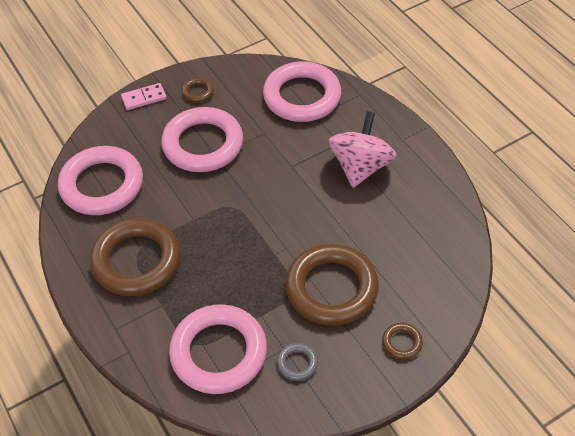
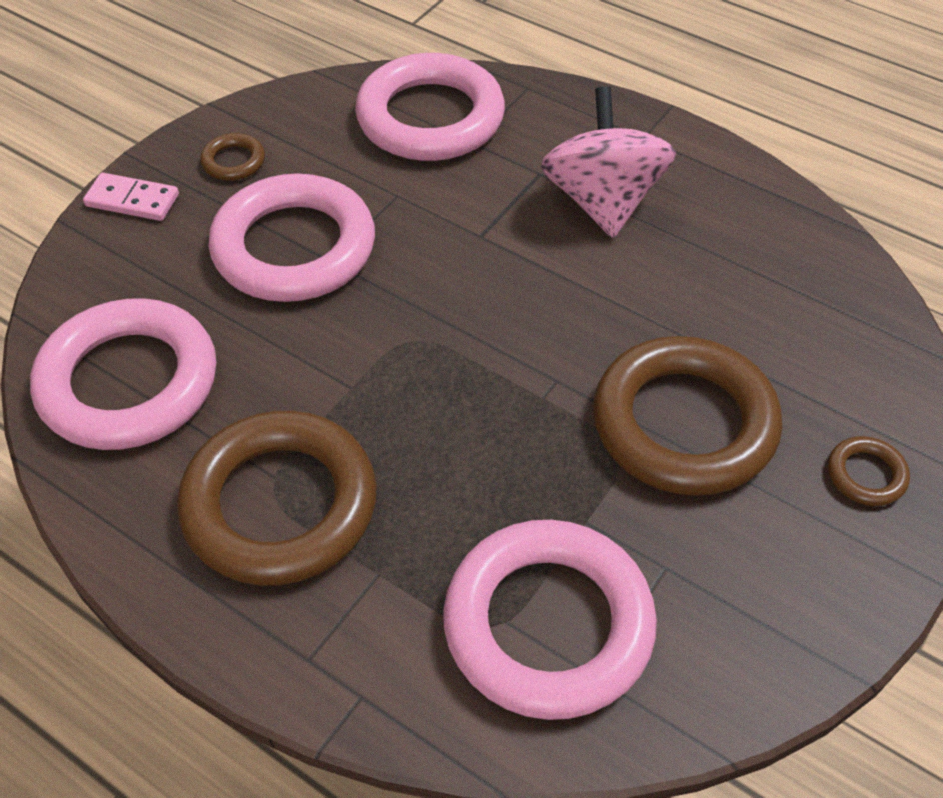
camera: 25 degrees left, 0 degrees up
pink domino [121,83,167,110] -> pink domino turned 60 degrees clockwise [83,173,179,221]
grey ring [277,343,318,381] -> none

